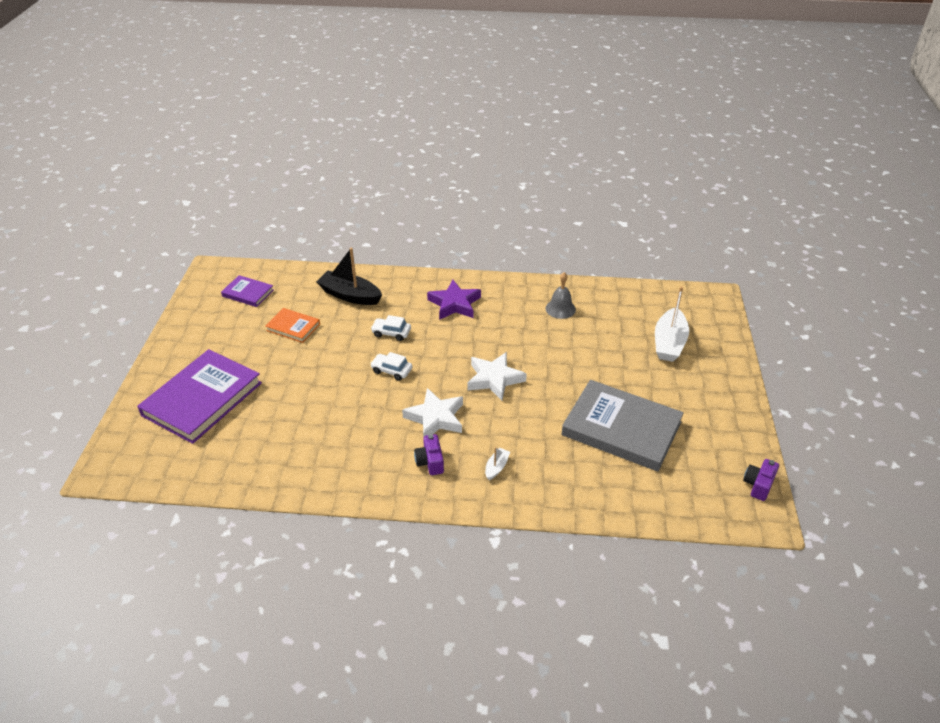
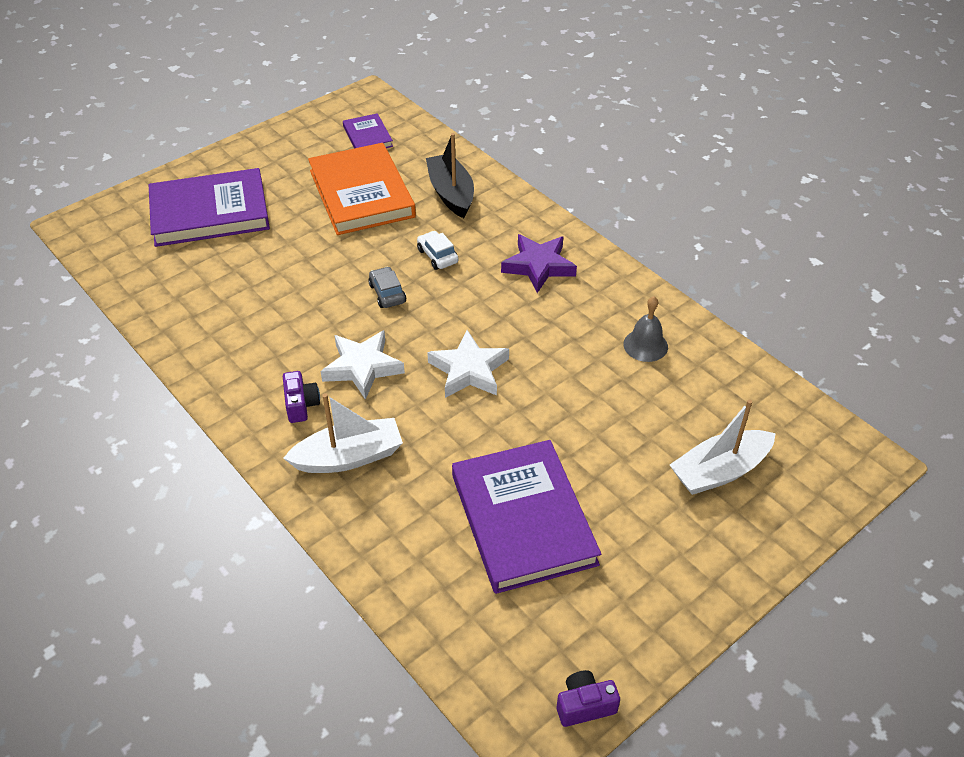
camera: 45 degrees right, 5 degrees up
orange book [265,308,320,343] -> orange book [308,143,416,235], size x2.03
white car [370,352,412,381] -> grey car [368,267,406,308]
purple camera [414,434,444,475] -> purple camera turned 135 degrees clockwise [283,371,320,423]
white boat [485,447,510,480] -> white boat [283,393,403,473], size x2.15
grey book [561,380,684,472] -> purple book [452,440,601,594]

